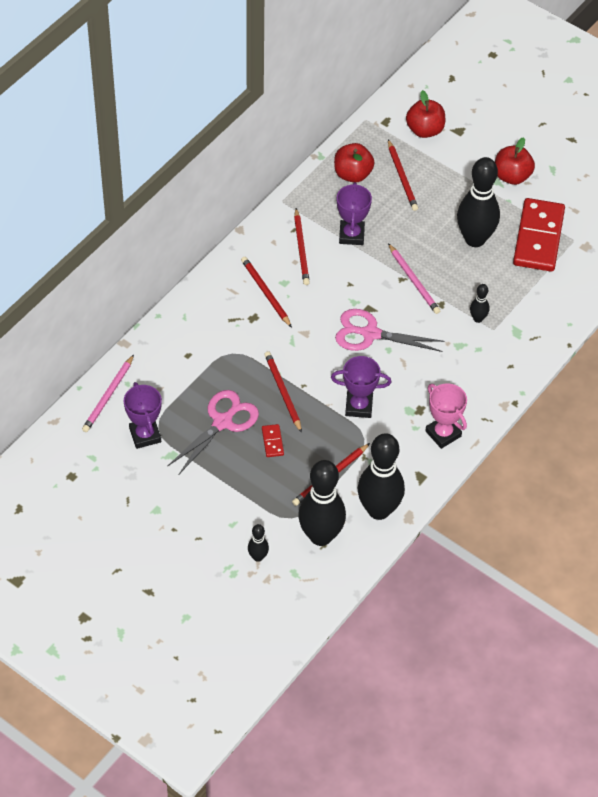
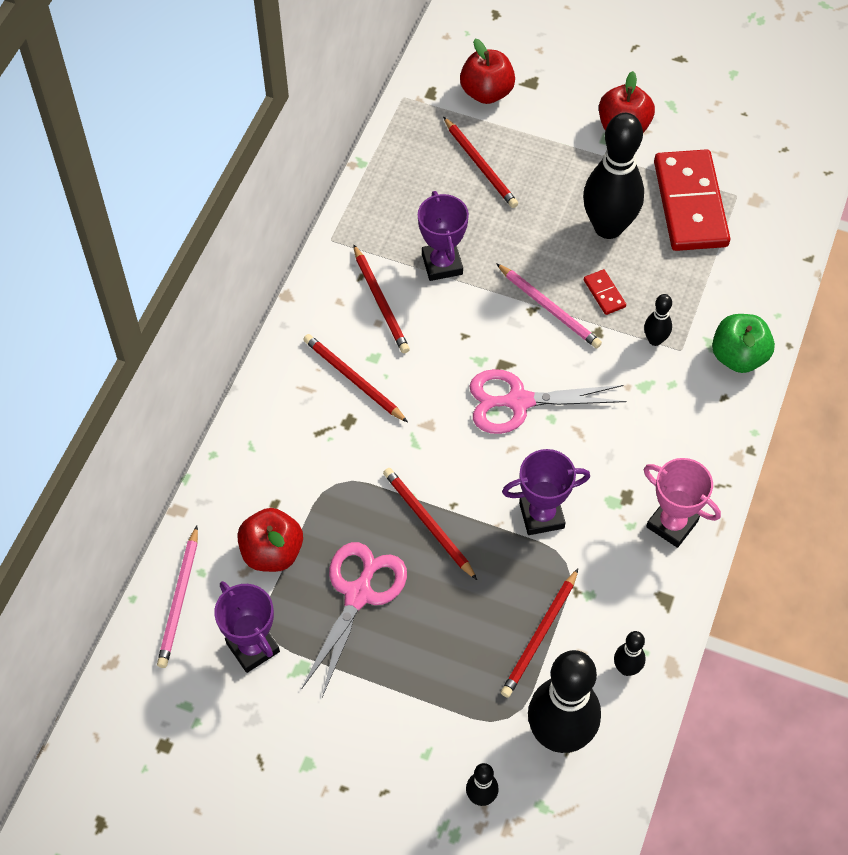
camera: 15 degrees left, 5 degrees up
red domino [262,424,284,457] -> red domino moved to [584,269,626,315]
red apple [334,143,375,182] -> red apple moved to [237,508,303,572]
black bowling pin [358,433,405,520] -> black bowling pin [614,631,646,676], size x0.45
none -> green apple [712,314,775,373]

